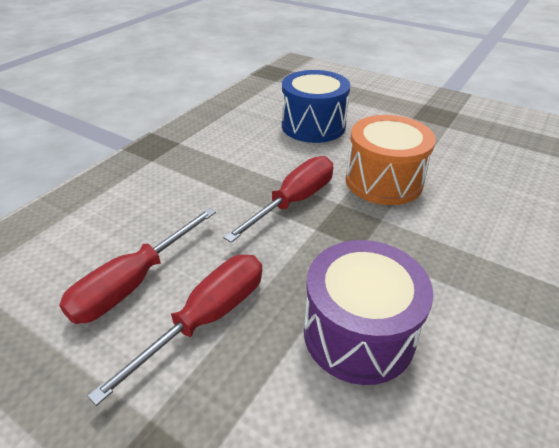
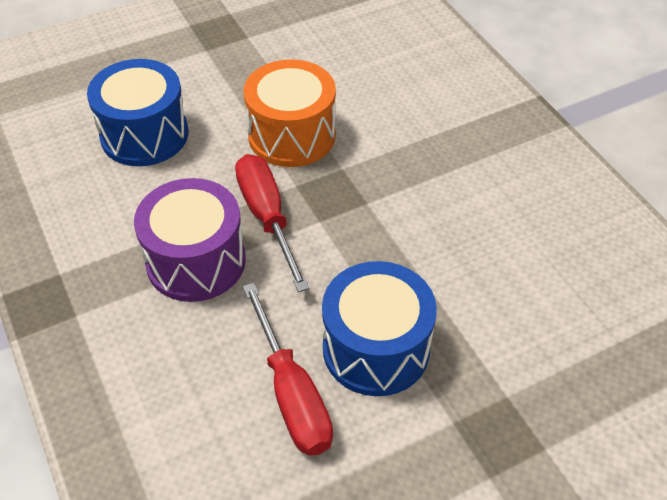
camera: 60 degrees left, 10 degrees up
red screwdriver [87,255,262,406] -> blue drum [322,261,437,396]
purple drum [304,240,434,385] -> purple drum moved to [134,178,246,302]

